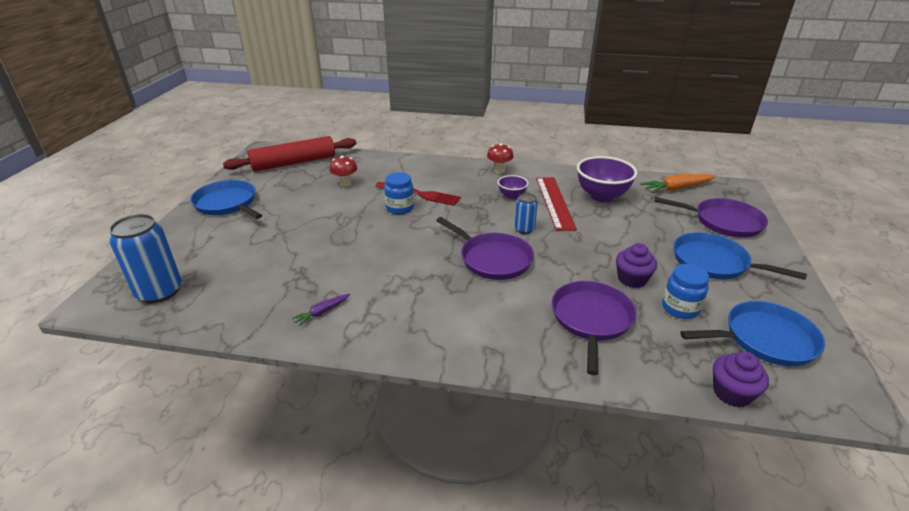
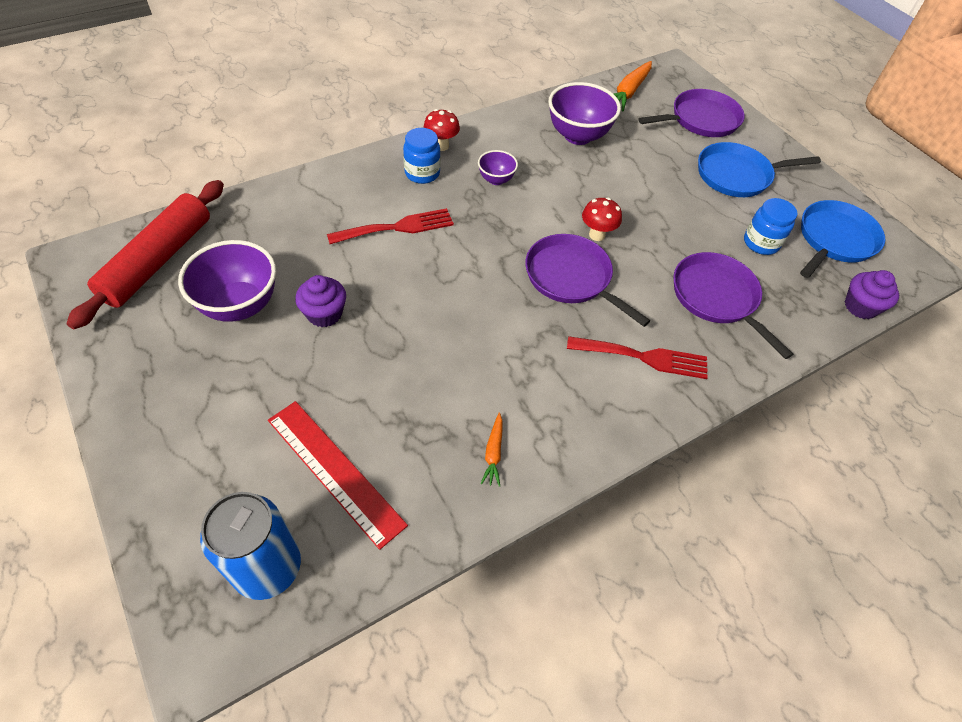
camera: 45 degrees left, 20 degrees up
blue pan [190,180,262,219] -> none
purple carrot [292,294,350,326] -> orange carrot [481,413,503,487]
red mushroom [329,156,357,187] -> red mushroom moved to [582,197,622,241]
blue jar [384,172,414,215] -> blue jar moved to [403,128,440,184]
purple pan [436,217,534,280] -> purple pan turned 135 degrees counterclockwise [525,234,650,327]
blue can [514,193,538,234] -> none
red ruler [536,177,577,231] -> red ruler moved to [268,401,408,550]
purple cupcake [616,243,657,288] -> purple cupcake moved to [295,275,346,327]
none -> purple bowl [178,240,276,322]
none -> red fork [567,336,708,379]

